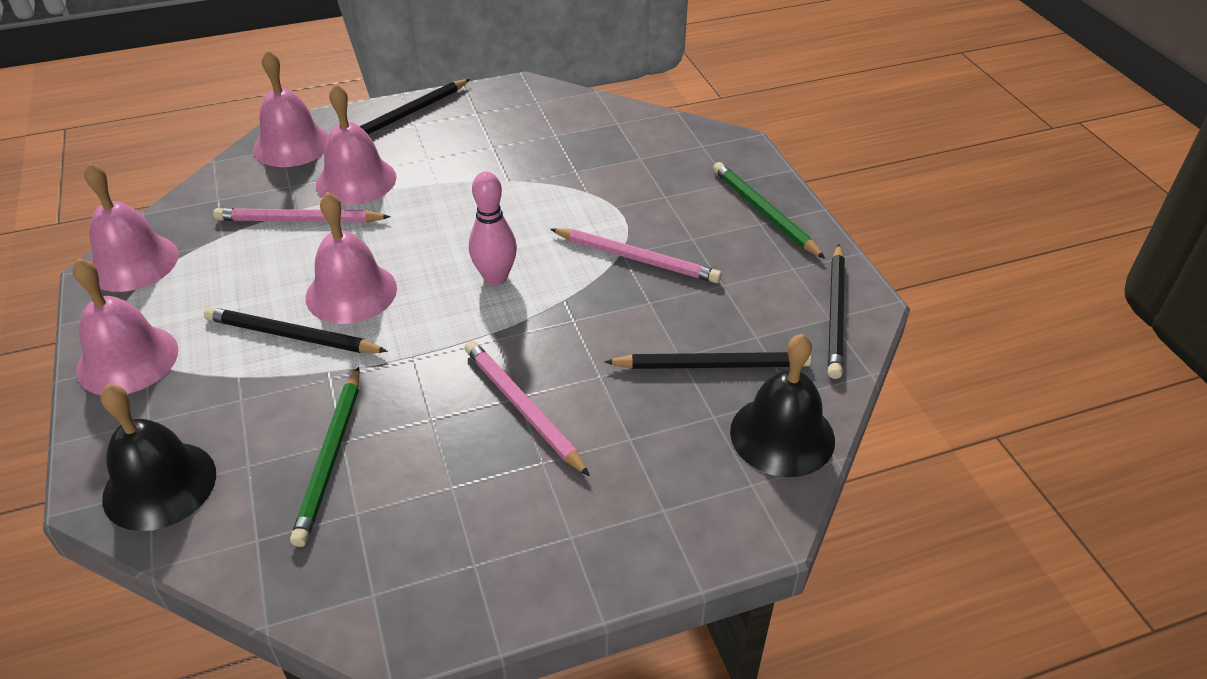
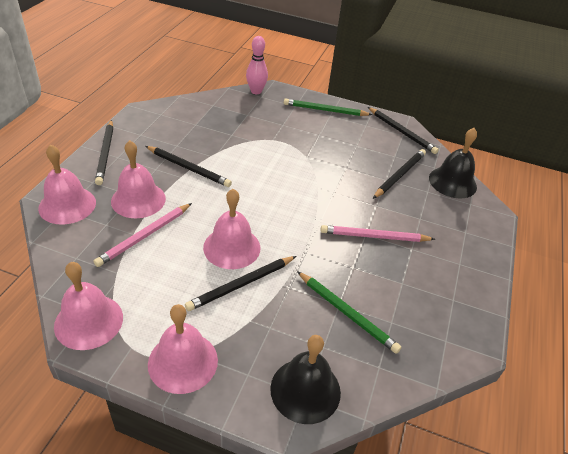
camera: 55 degrees left, 0 degrees up
pink bowling pin [469,172,517,285] -> pink bowling pin moved to [246,36,268,94]
pink pencil [550,228,722,283] -> none
none -> black pencil [146,146,232,187]

